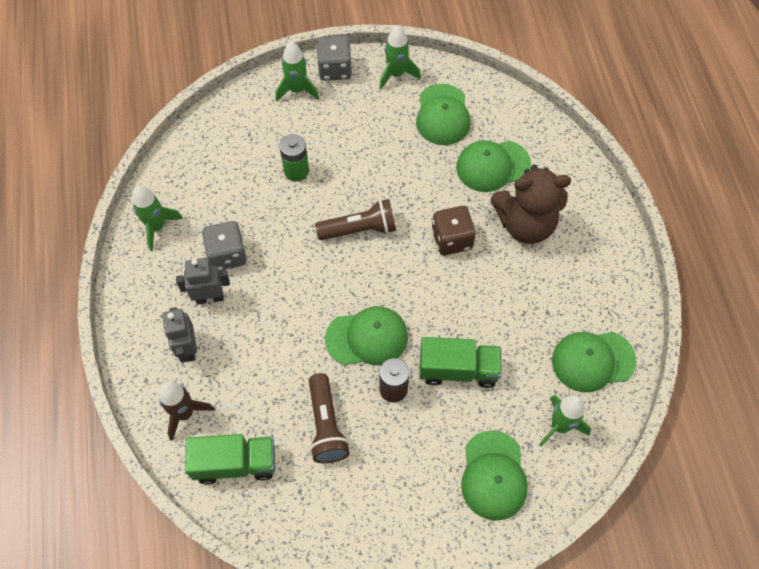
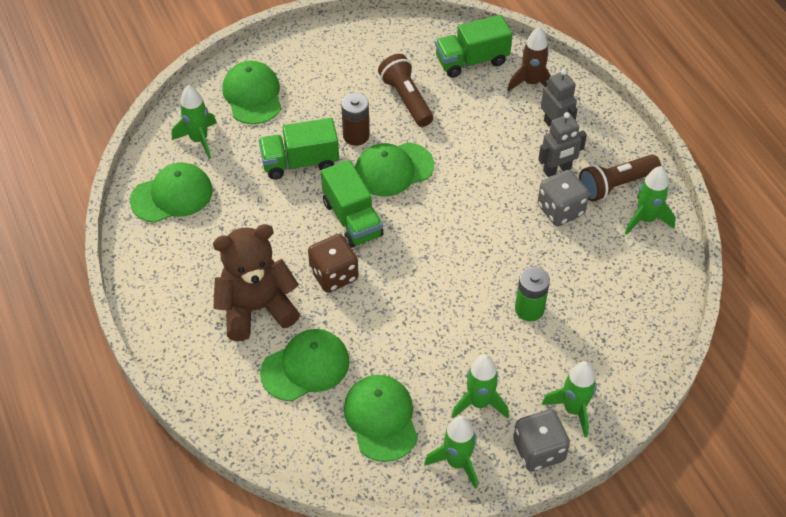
camera: 165 degrees right, 10 degrees down
brown flashlight [315,199,396,240] -> brown flashlight moved to [579,155,661,202]
none -> green truck [321,160,384,248]
none -> green rocket [452,355,509,419]

